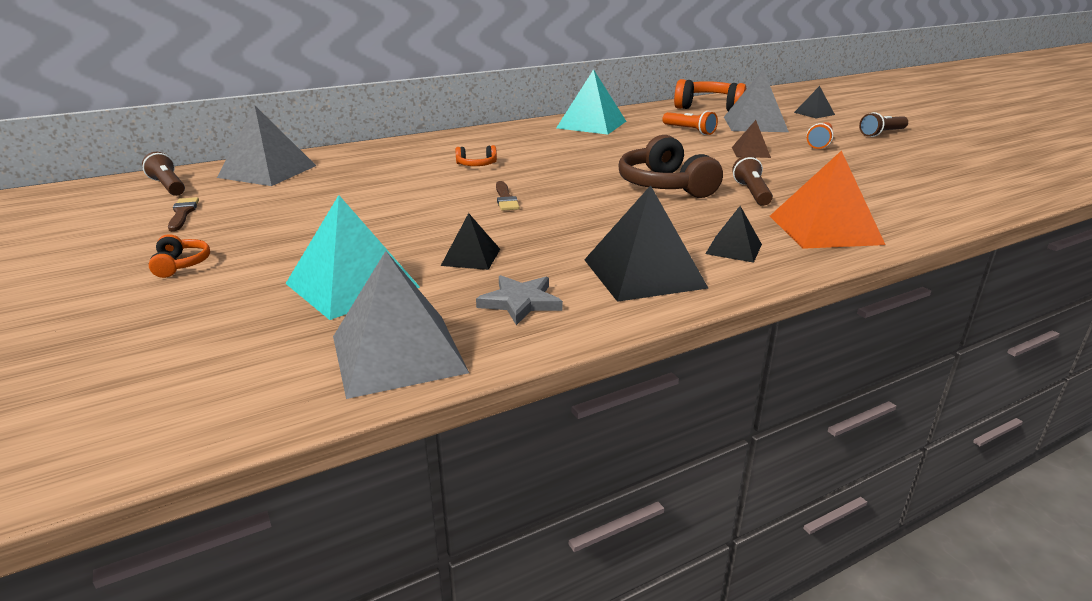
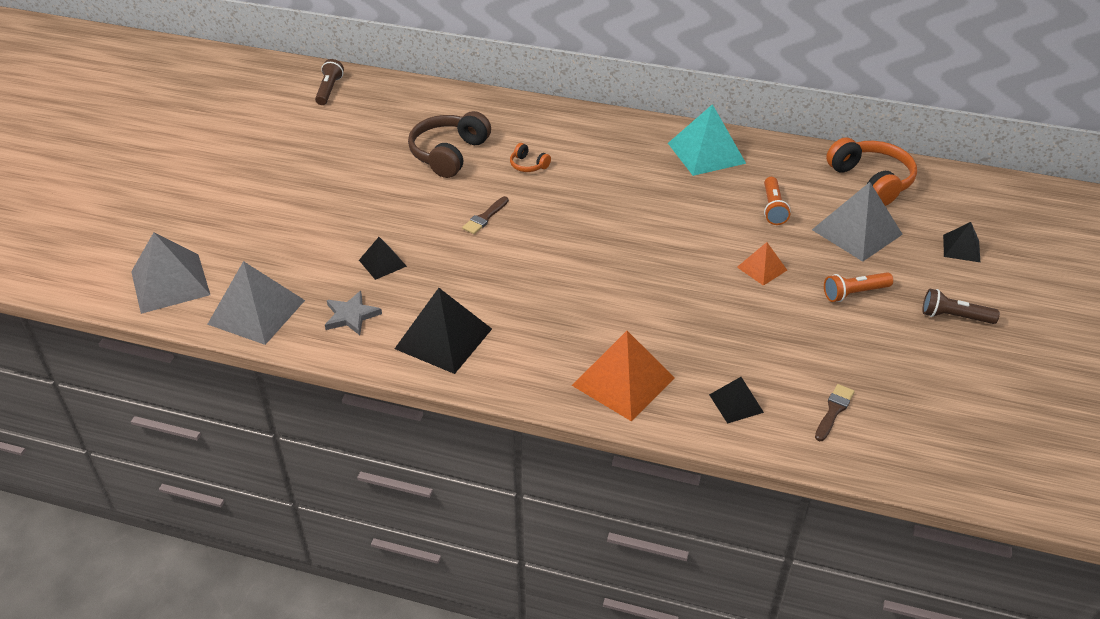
camera: 45 degrees right, 15 degrees up
orange headphones [149,234,210,278] -> none
brown brush [168,197,199,231] -> brown brush moved to [815,384,855,441]
grey pyramid [217,105,316,186] -> grey pyramid moved to [131,232,210,314]
turquoise pyramid [285,195,420,320] -> none
brown headphones [618,135,723,198] -> brown headphones moved to [408,111,491,178]
black pyramid [705,206,762,263] -> black pyramid moved to [709,377,764,424]
brown pyramid [732,120,771,158] -> orange pyramid [737,242,787,286]
brown flashlight [732,155,773,206] -> none

